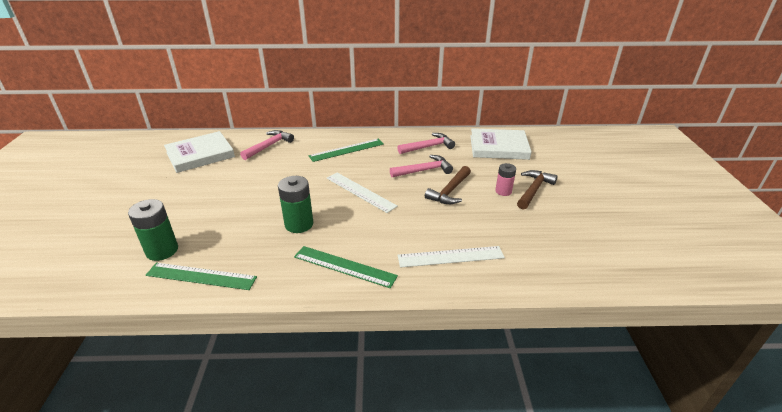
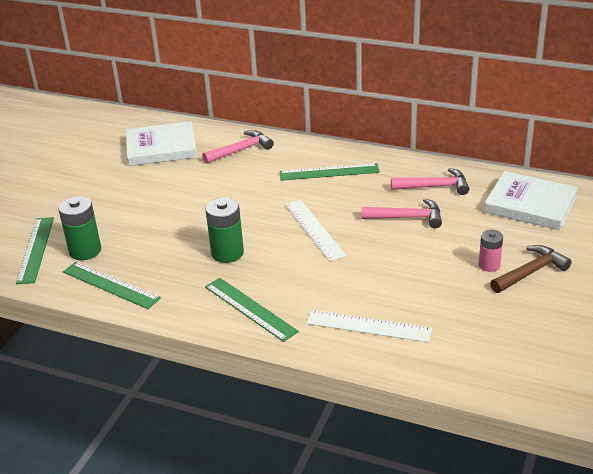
camera: 25 degrees right, 0 degrees up
brown hammer [425,166,471,204] -> none
none -> green ruler [16,217,54,284]

